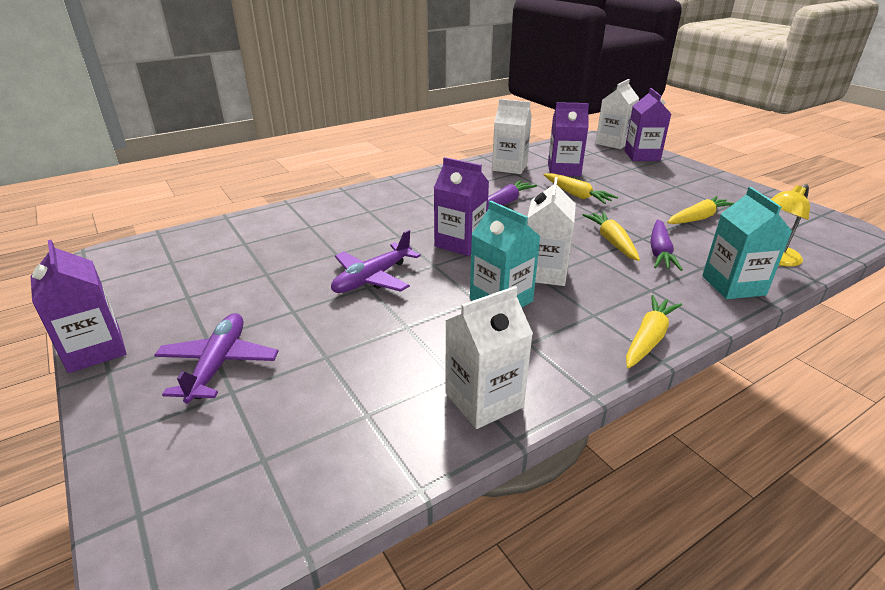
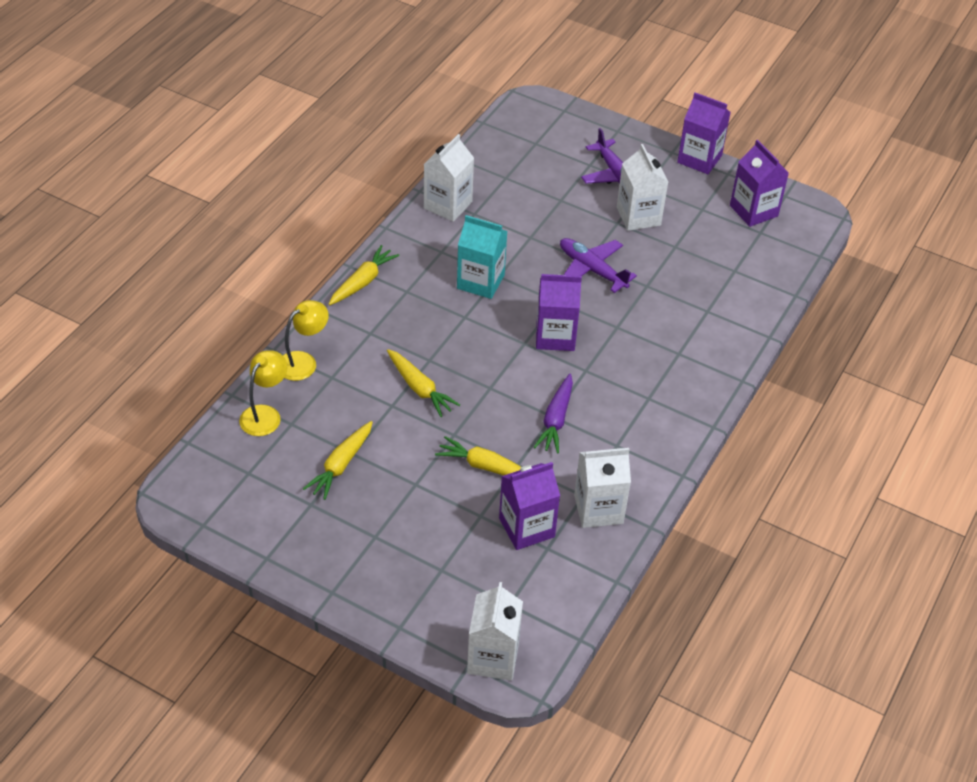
camera: 150 degrees right, 15 degrees up
purple plane [331,230,421,293] -> purple plane turned 60 degrees counterclockwise [560,238,637,293]
white carton [527,177,576,286] -> white carton moved to [617,144,668,231]
purple carton [624,88,671,161] -> purple carton moved to [730,140,789,227]
yellow carrot [626,295,682,368] -> yellow carrot turned 150 degrees counterclockwise [329,245,399,305]
purple carrot [650,219,683,271] -> none
turquoise carton [702,187,792,299] -> yellow lamp [283,300,329,381]

